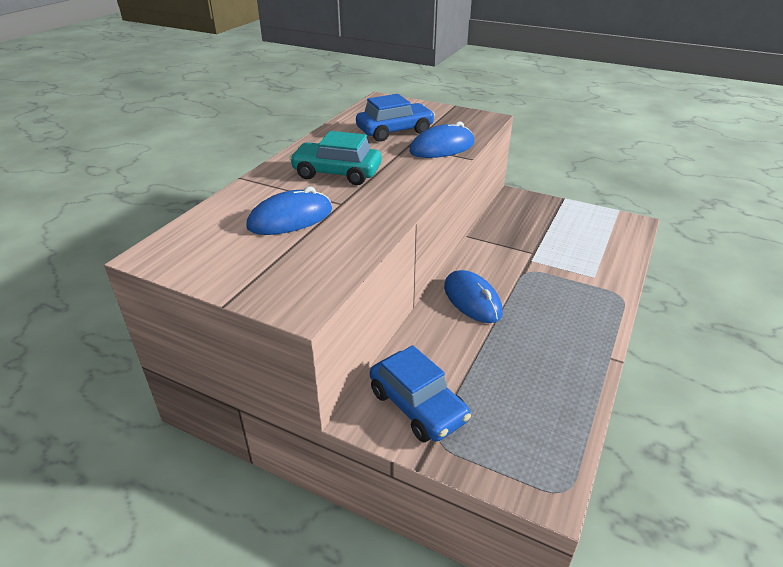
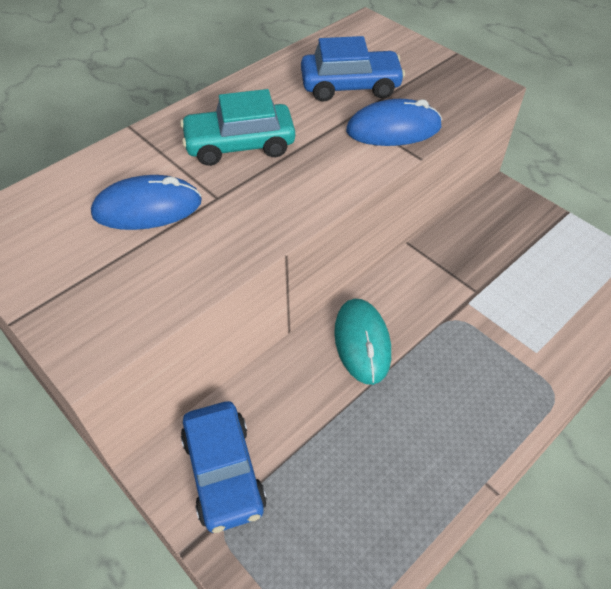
camera: 20 degrees right, 15 degrees up
turquoise car [289,131,382,185] -> turquoise car turned 45 degrees counterclockwise [180,89,295,166]
blue mouse [444,270,503,323] -> turquoise mouse [334,299,391,385]

